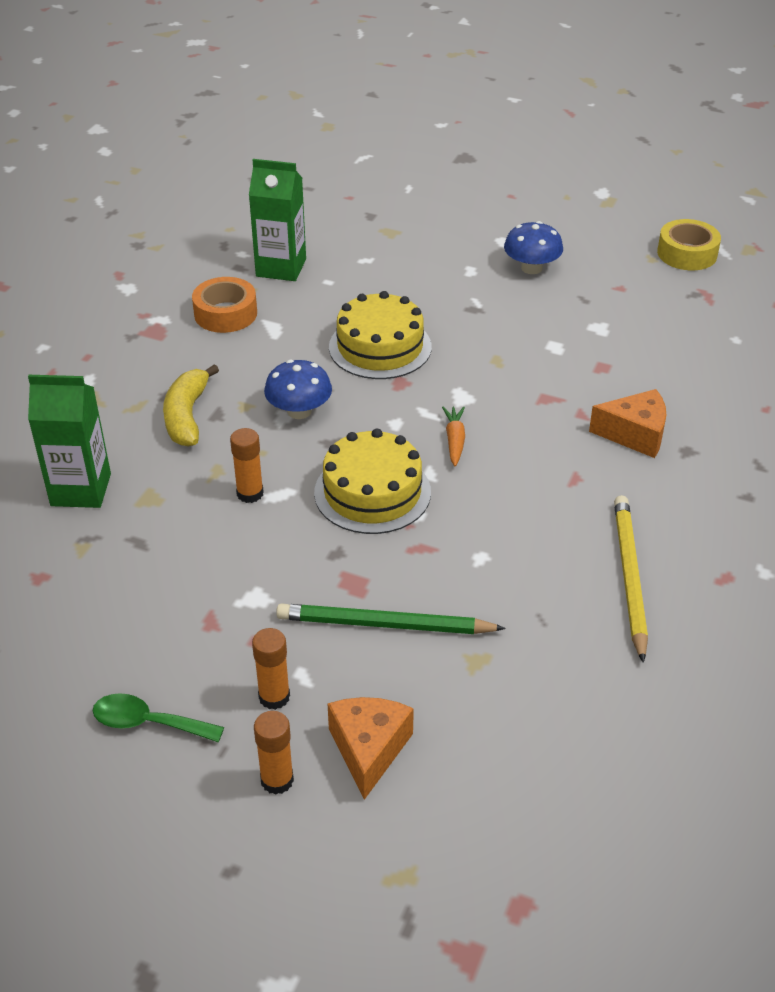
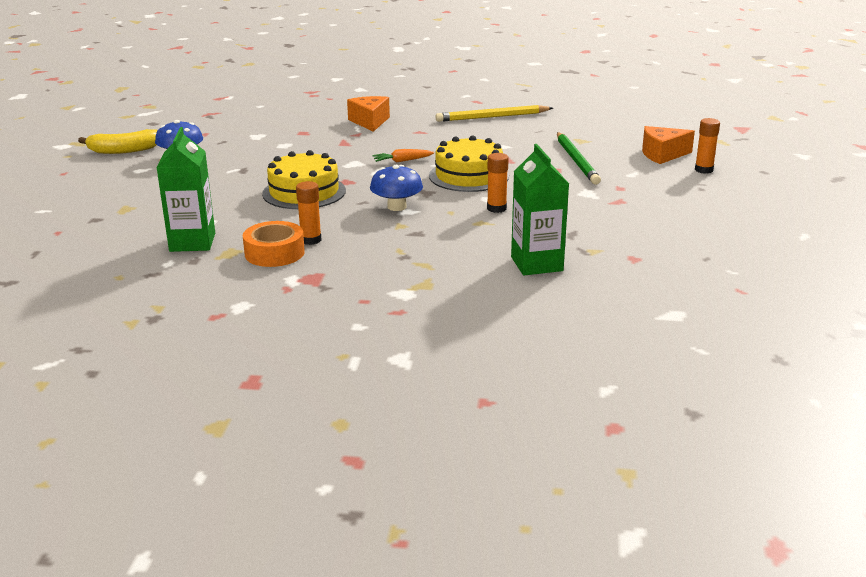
camera: 105 degrees left, 15 degrees down
green spoon [93,693,224,742] -> none
yellow banana [163,364,219,446] -> yellow banana moved to [78,129,158,154]
orange glue stick [252,628,290,710] -> orange glue stick moved to [296,181,322,245]
yellow tape [657,219,721,270] -> none

